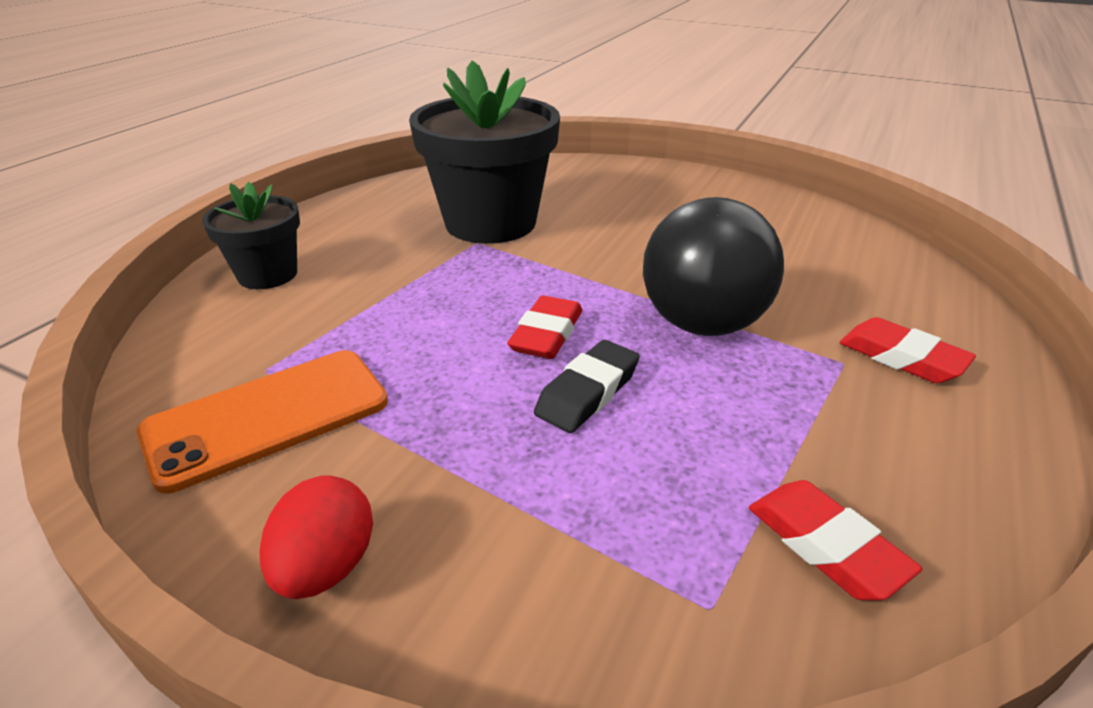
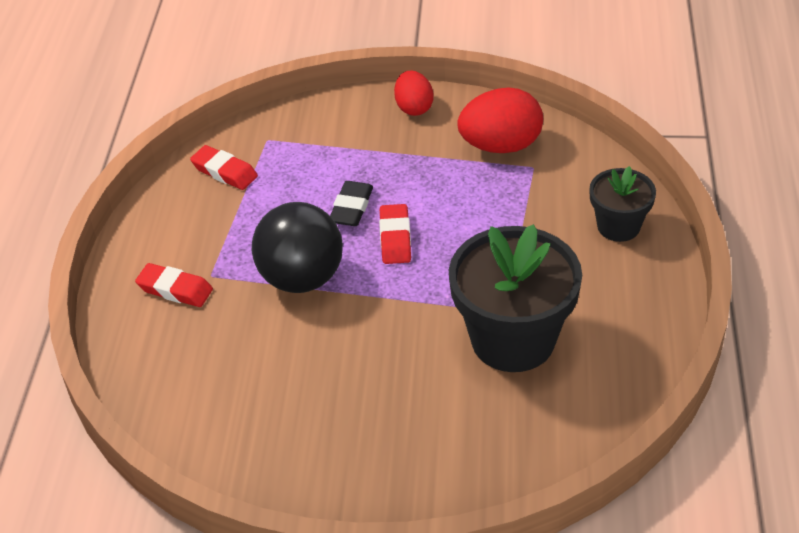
camera: 160 degrees right, 10 degrees up
orange phone [137,350,388,493] -> red egg [457,87,543,153]

